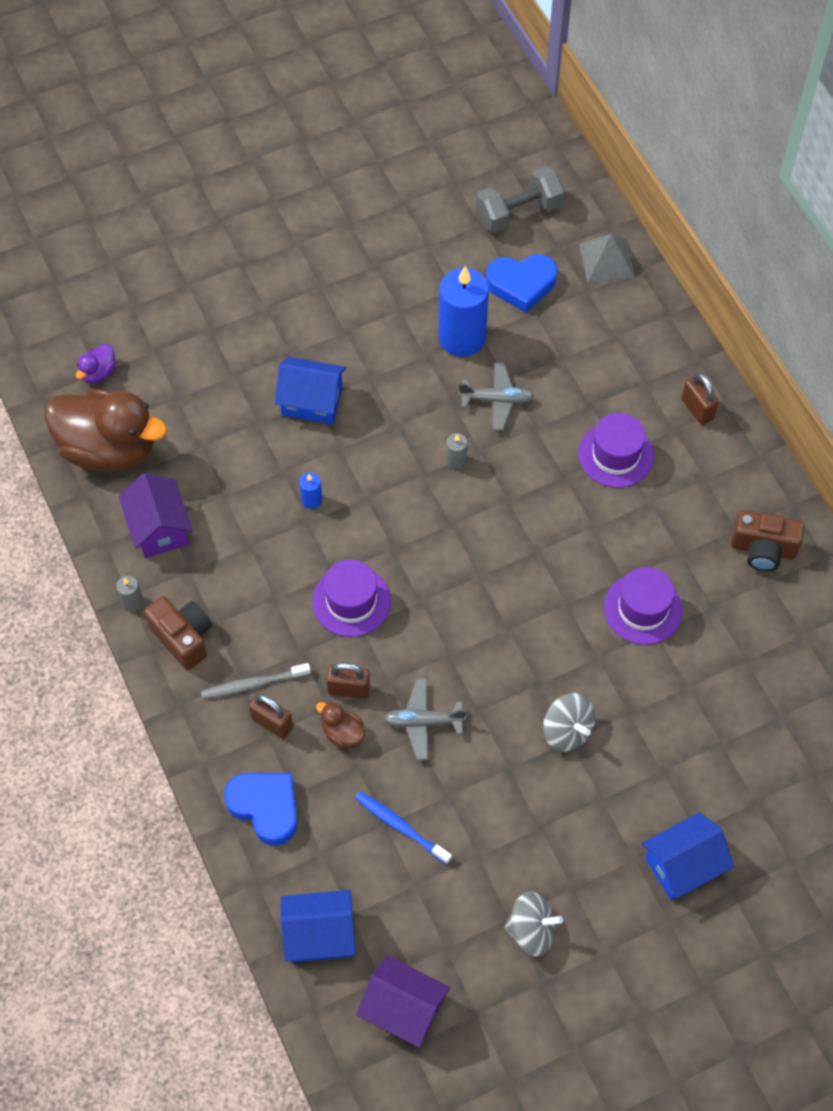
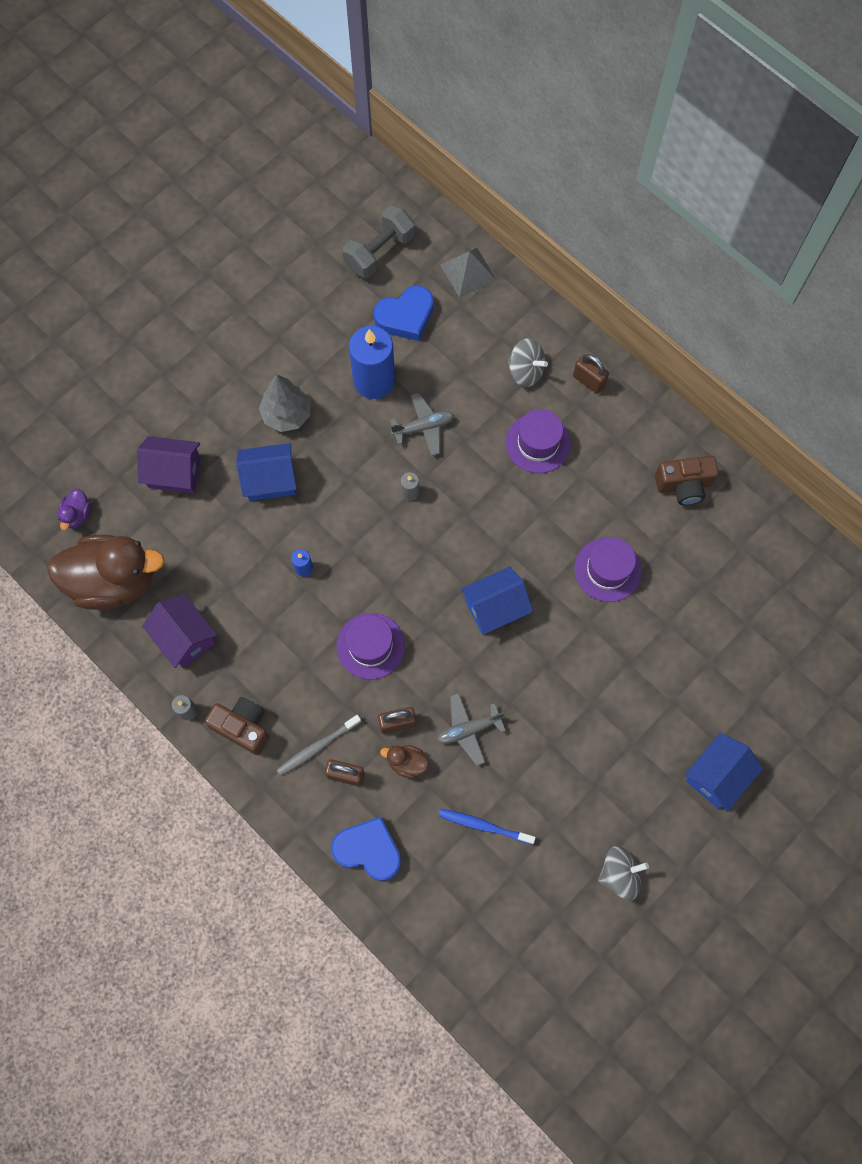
camera: 20 degrees left, 10 degrees up
blue house [281,890,356,962] -> blue house moved to [461,566,533,635]
purple house [356,955,450,1048] -> purple house moved to [137,436,201,493]
grey spinning top [543,693,595,752] -> grey spinning top moved to [508,338,548,387]
none -> grey tree [259,374,310,432]

